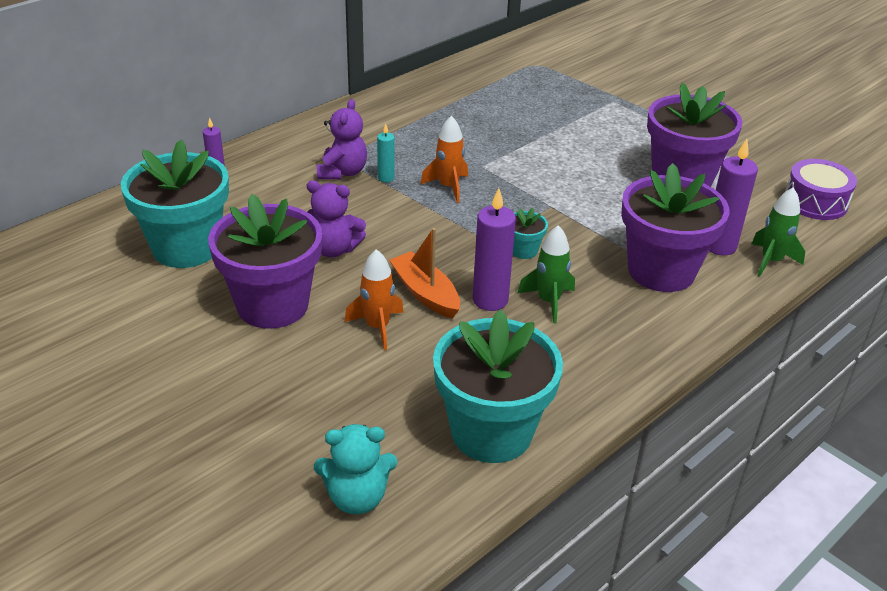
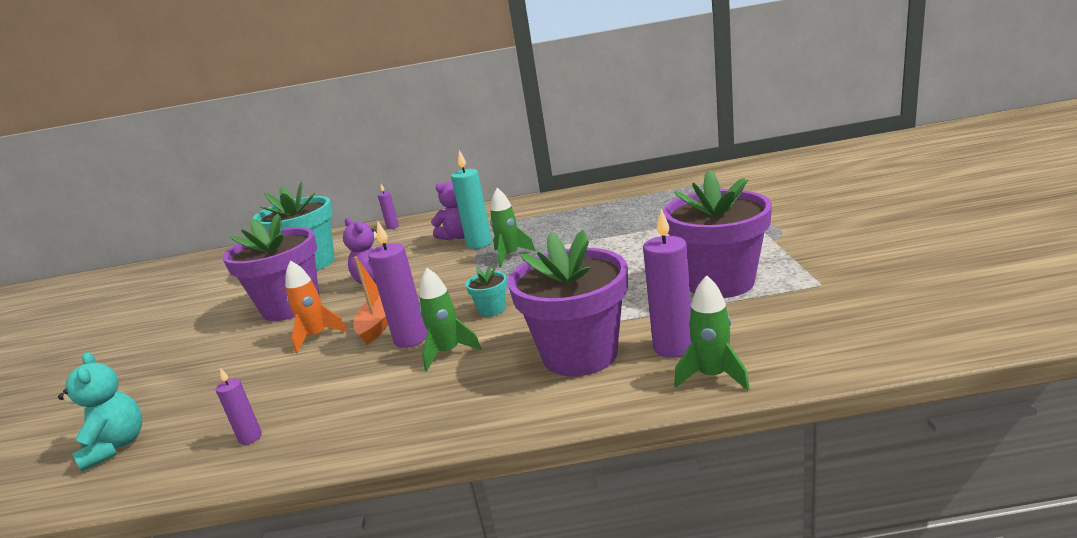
camera: 45 degrees right, 15 degrees down
turquoise teddy bear [314,424,397,514] -> turquoise teddy bear turned 150 degrees counterclockwise [58,352,142,471]
turquoise candle [377,124,395,182] -> turquoise candle [451,150,492,249], size x1.84
orange rocket [420,116,468,203] -> green rocket [490,188,535,267]
turquoise flower pot [433,309,563,463] -> purple candle [216,368,262,445]
purple drum [785,159,857,220] -> none

